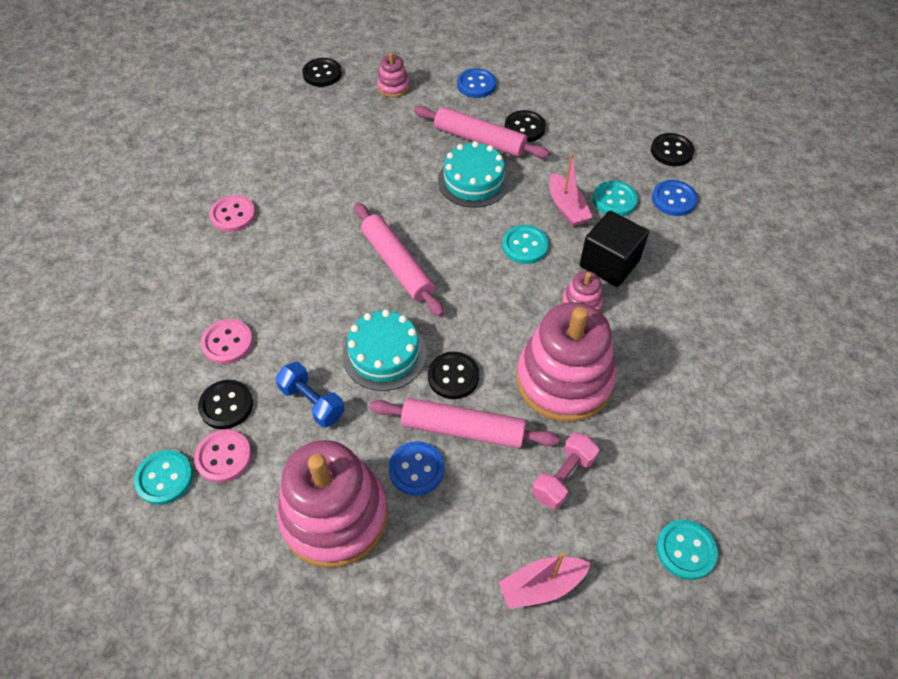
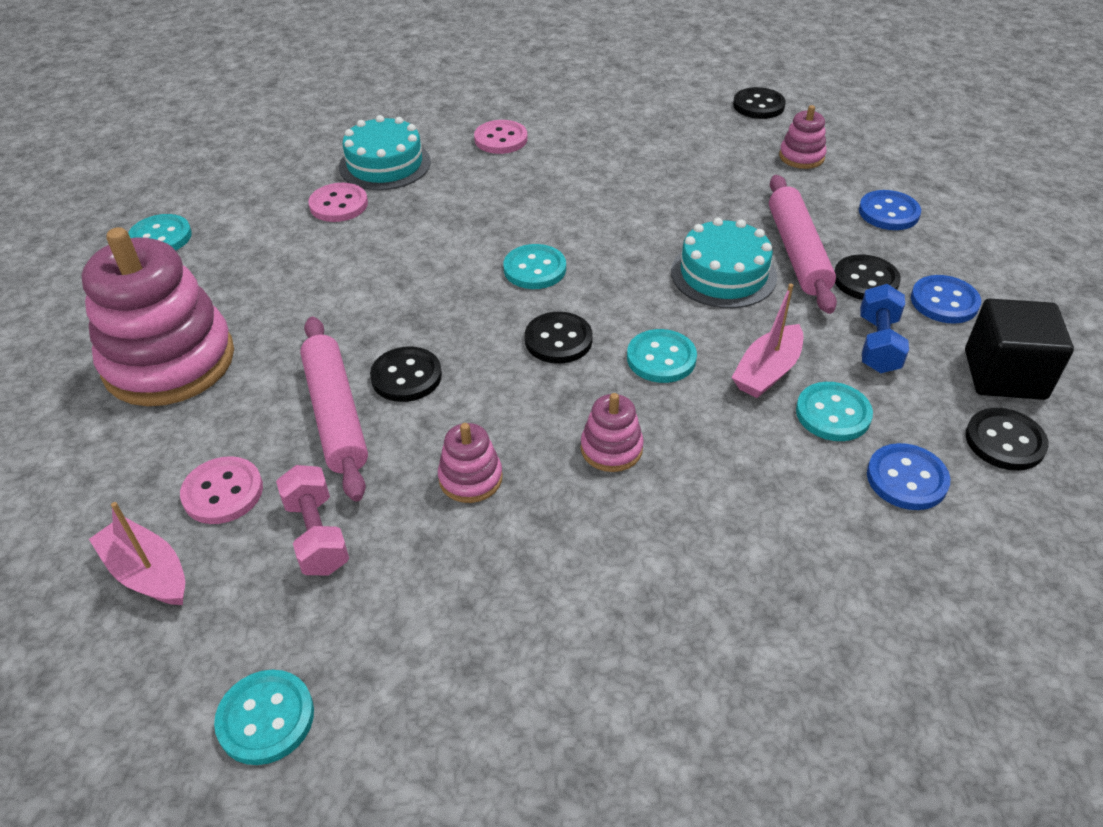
camera: 60 degrees right, 10 degrees down
pink button [194,429,252,483] -> pink button moved to [180,456,263,524]
black button [198,380,253,429] -> black button moved to [525,312,593,364]
blue dumbbell [275,362,345,427] -> blue dumbbell moved to [860,284,909,373]
turquoise cake [342,309,427,391] -> turquoise cake moved to [339,115,431,190]
pink rolling pin [354,203,444,317] -> turquoise button [504,244,566,289]
blue button [389,441,444,496] -> blue button moved to [911,275,981,324]
pink stacking toy [516,302,616,422] -> pink stacking toy [438,423,503,503], size x0.44
pink dumbbell [532,432,599,510] -> pink dumbbell turned 60 degrees clockwise [276,465,349,575]
black cube [580,211,649,287] -> black cube moved to [965,299,1074,400]

